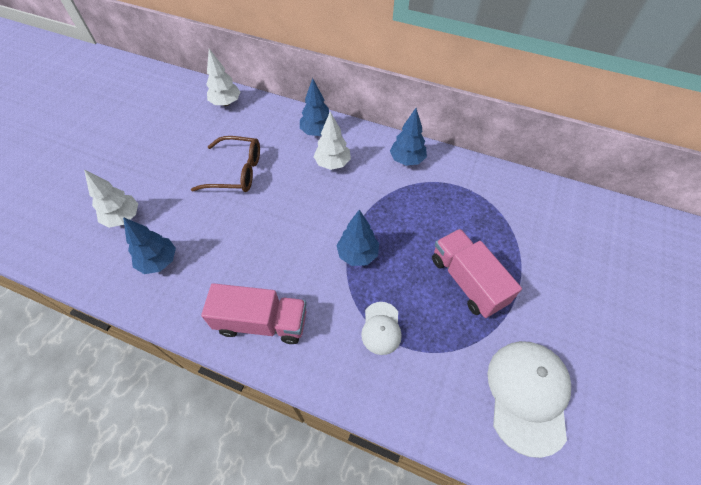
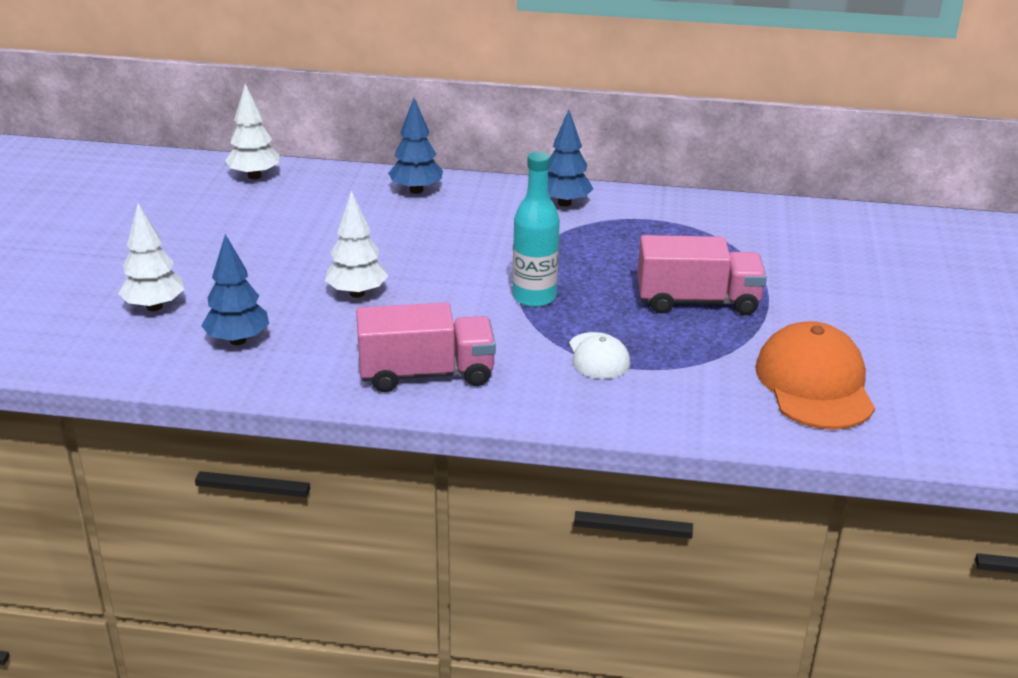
camera: 15 degrees left, 25 degrees down
brown glasses [191,136,260,192] -> none
white tree [314,112,351,170] -> white tree moved to [325,191,388,298]
blue tree [336,210,379,266] -> turquoise bottle [512,152,560,307]
pink truck [432,229,522,318] -> pink truck turned 135 degrees clockwise [637,235,767,315]
white cap [488,341,571,458] -> orange cap [755,321,875,430]

